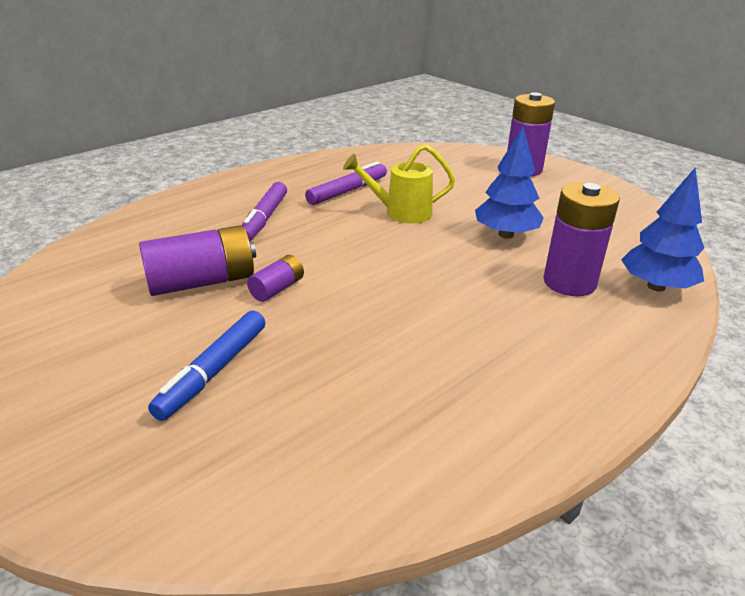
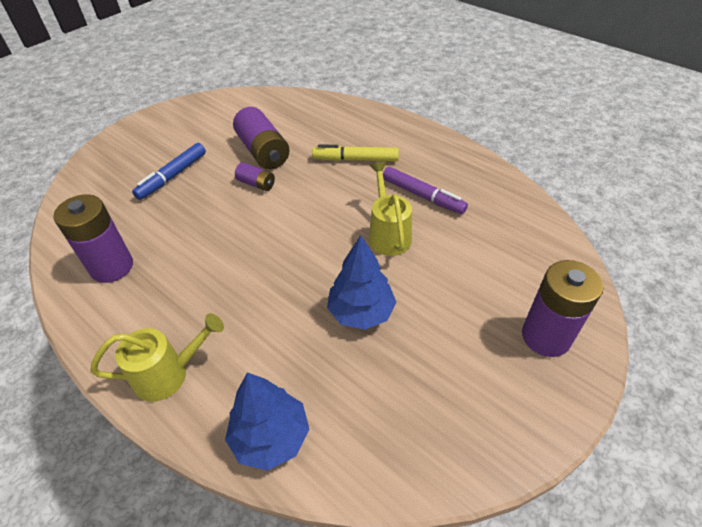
camera: 85 degrees right, 15 degrees up
blue marker [148,311,265,421] -> blue marker turned 75 degrees counterclockwise [132,143,206,200]
purple marker [242,182,287,241] -> yellow marker [312,144,399,161]
purple battery [543,182,620,296] -> purple battery moved to [53,194,133,283]
none -> yellow watering can [91,313,224,402]

